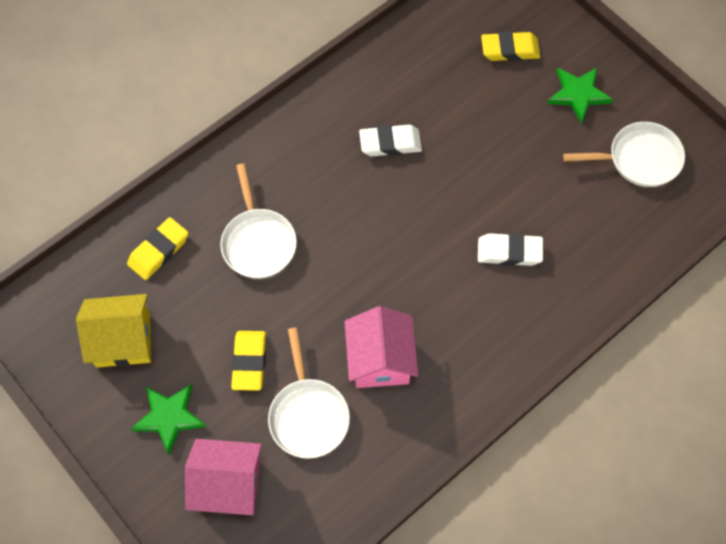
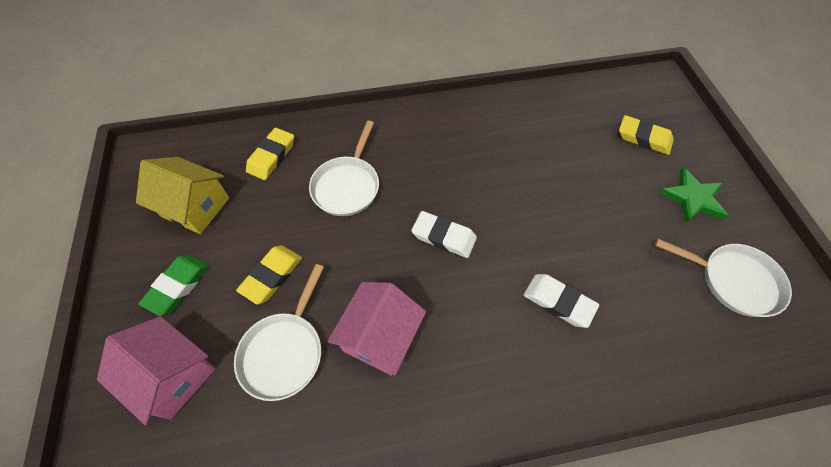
camera: 30 degrees right, 5 degrees down
yellow eraser [127,217,188,280] -> yellow eraser turned 45 degrees counterclockwise [246,128,294,180]
green star [131,384,206,454] -> green eraser [138,255,209,316]
white eraser [359,125,422,157] -> white eraser moved to [411,211,477,258]

